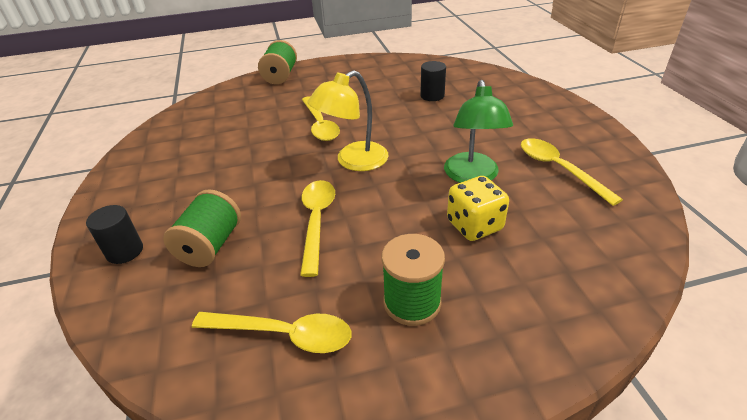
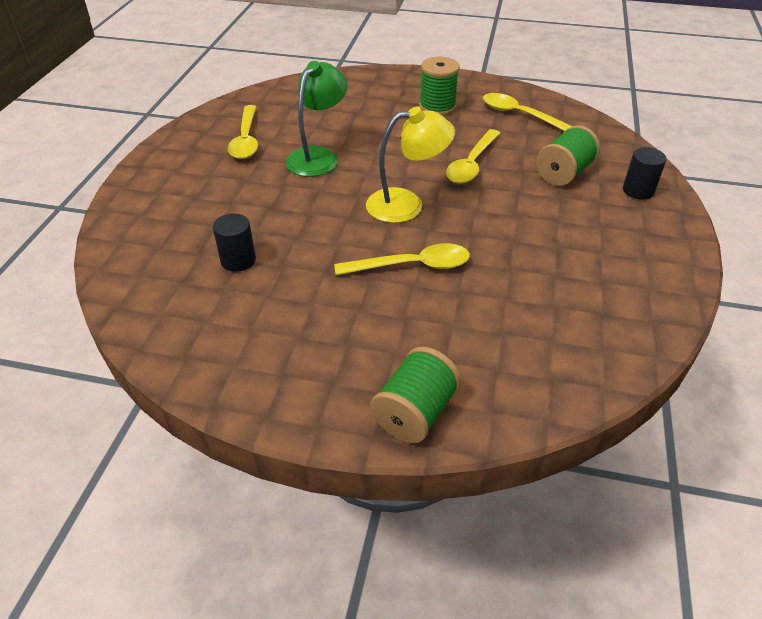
camera: 155 degrees left, 5 degrees up
yellow spoon [302,96,340,141] -> yellow spoon turned 75 degrees clockwise [334,243,470,275]
yellow dice [447,176,509,241] -> none

